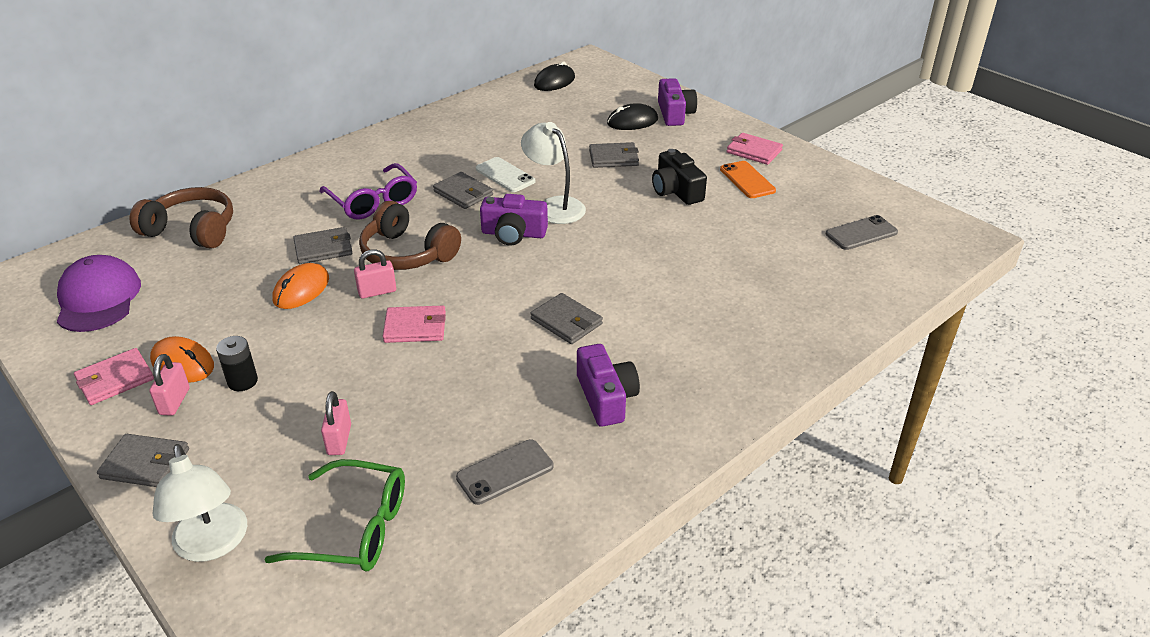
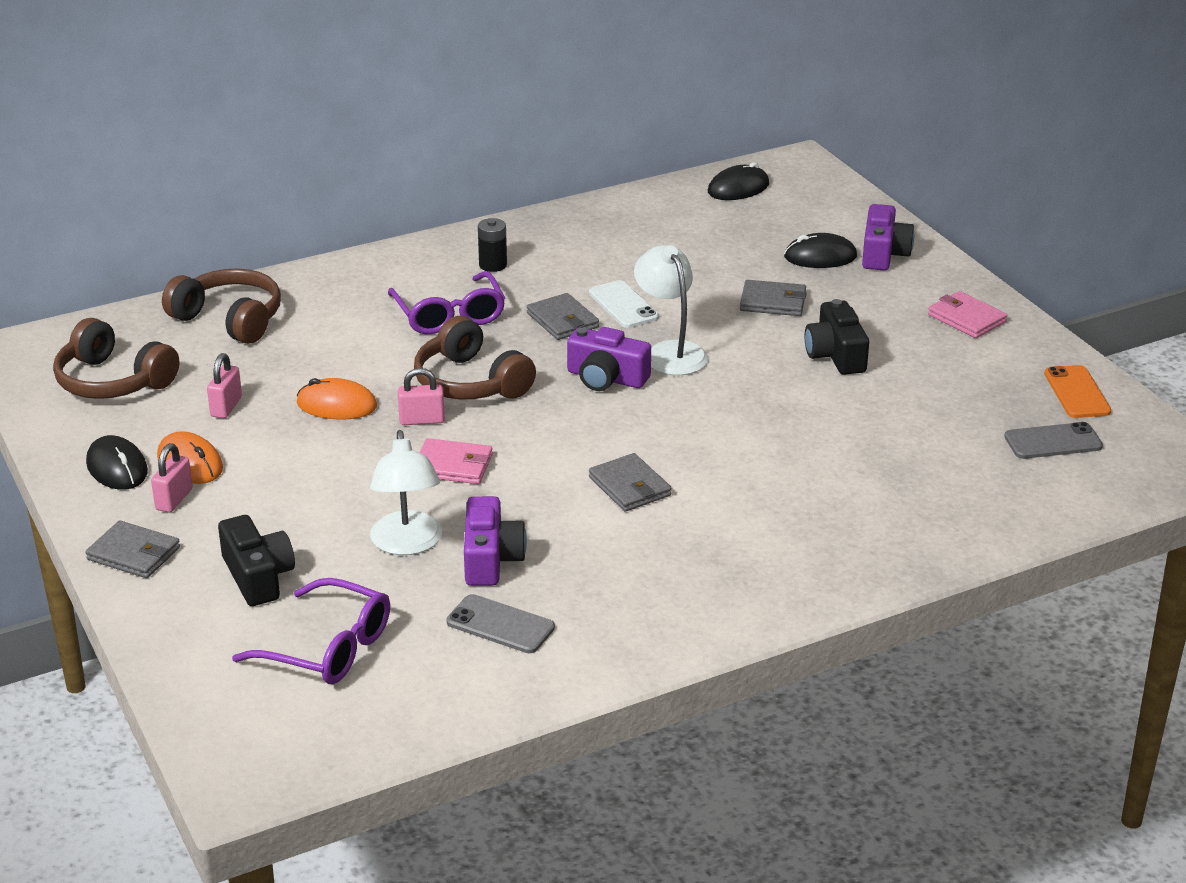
camera: 15 degrees right, 5 degrees down
purple cap [57,255,141,332] -> brown headphones [53,318,179,399]
pink wallet [74,348,154,405] -> black mouse [86,435,148,490]
white lamp [152,444,247,562] -> white lamp moved to [370,430,442,555]
black battery [216,336,258,391] -> black battery moved to [478,218,507,272]
green glasses [264,459,405,571] -> purple glasses [232,578,390,684]
orange mouse [272,263,329,309] -> orange mouse turned 60 degrees clockwise [297,378,377,420]
grey wallet [293,227,352,264] -> none
pink padlock [321,391,351,455] -> pink padlock moved to [207,353,242,418]
grey phone [456,439,554,505] -> grey phone turned 45 degrees clockwise [446,594,555,653]
purple camera [577,344,640,427] -> purple camera moved to [464,496,527,586]
orange phone [720,161,776,198] -> orange phone moved to [1044,365,1111,418]
none -> black camera [218,515,295,606]

